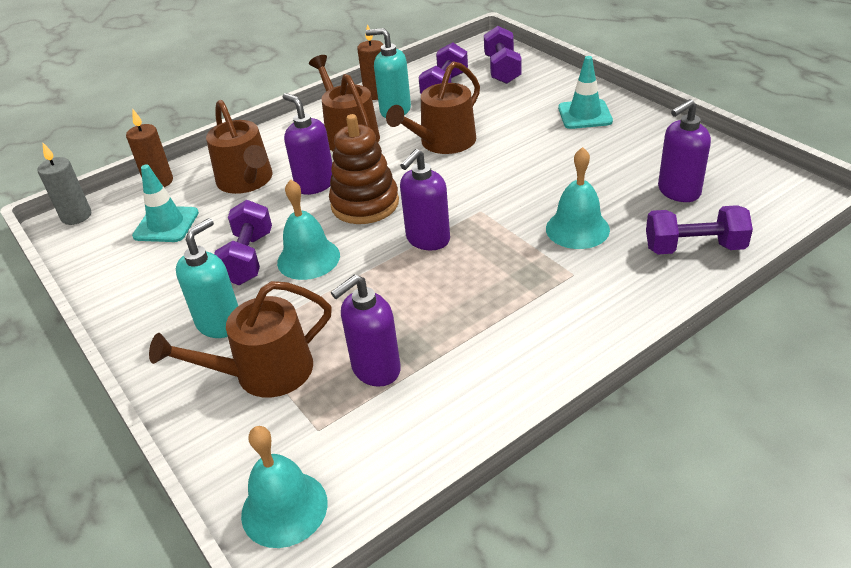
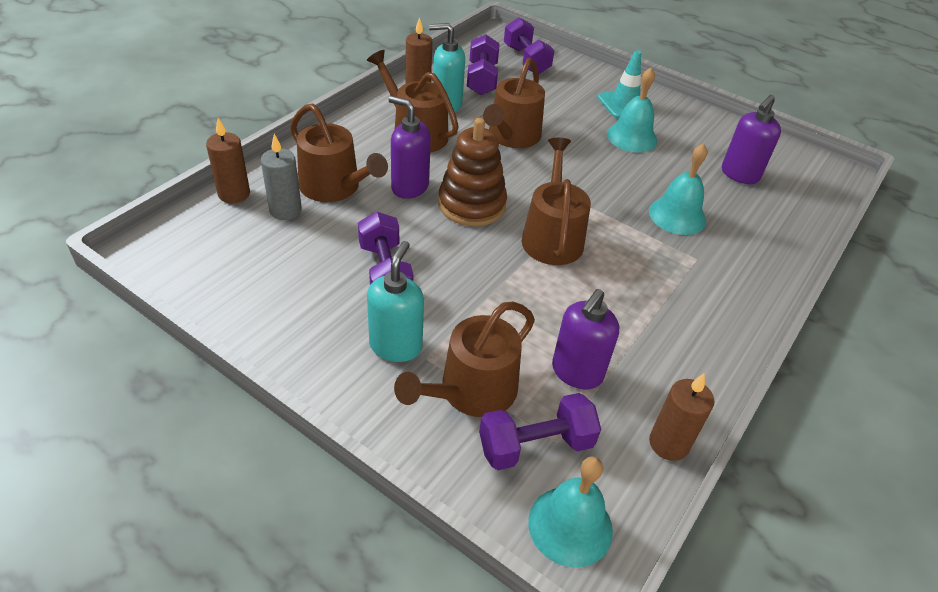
camera: 25 degrees left, 5 degrees up
grey candle [38,143,91,225] -> grey candle moved to [261,134,302,220]
turquoise traffic cone [132,164,199,242] -> none
turquoise bell [277,179,340,280] -> turquoise bell moved to [607,68,657,153]
purple soap dispenser [400,149,450,250] -> brown watering can [522,138,591,265]
purple dumbbell [646,205,753,254] -> purple dumbbell moved to [479,393,601,470]
none -> brown candle [649,373,714,461]

